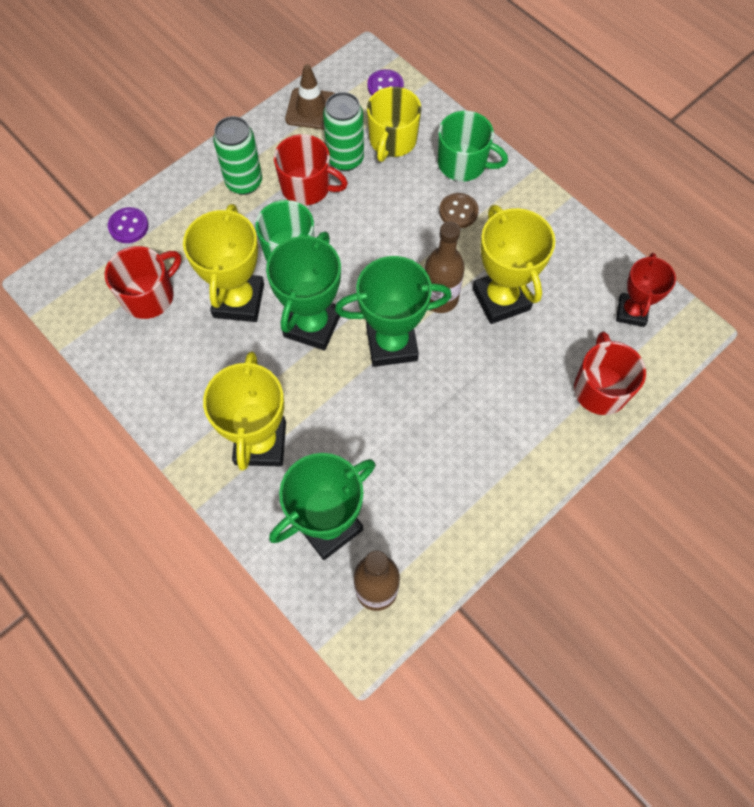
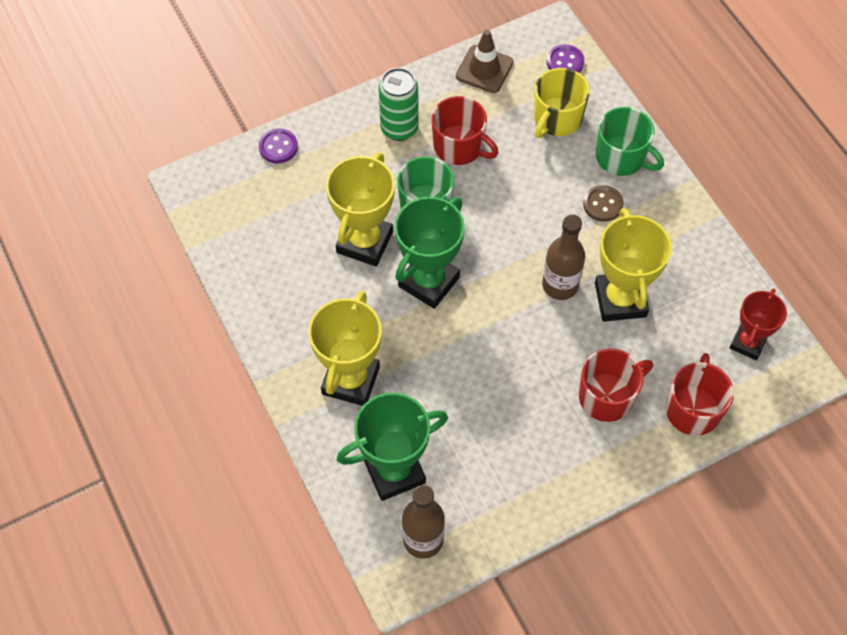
camera: 15 degrees right, 5 degrees down
red mug [105,246,181,319] -> red mug moved to [579,349,653,422]
green can [323,92,364,171] -> none
green trophy [335,256,452,367] -> none

